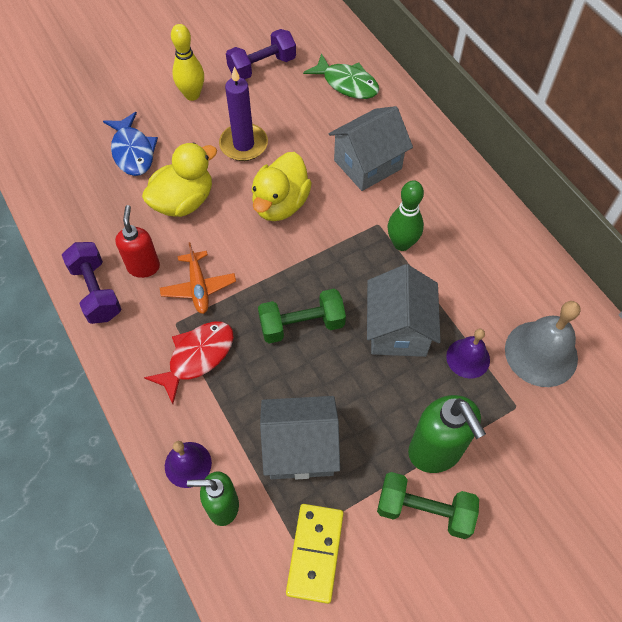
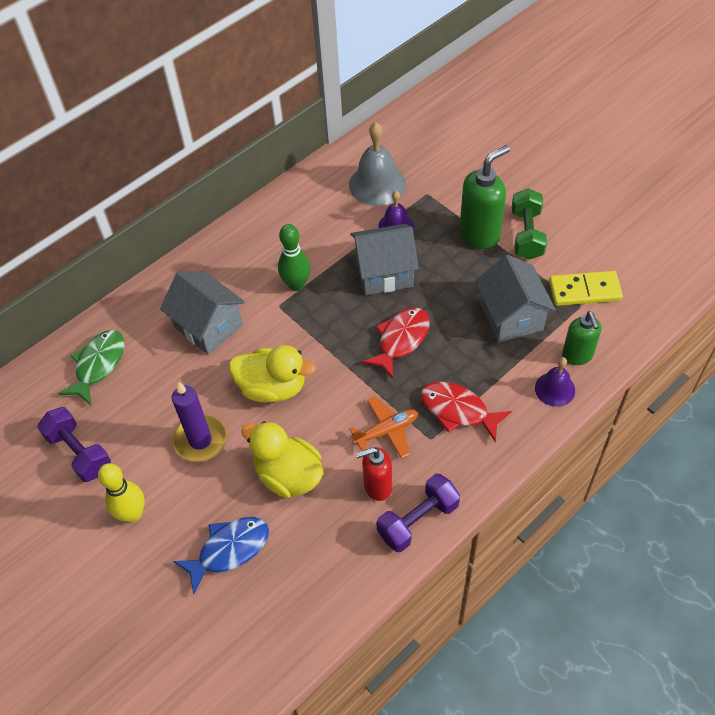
camera: 100 degrees left, 5 degrees down
green dumbbell [258,289,346,343] -> red fish [362,307,430,379]

